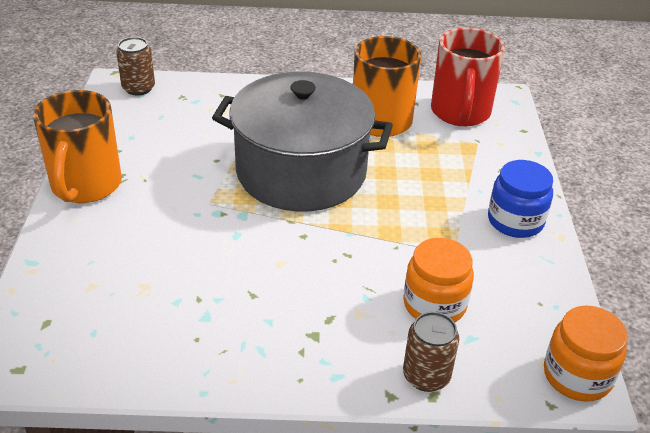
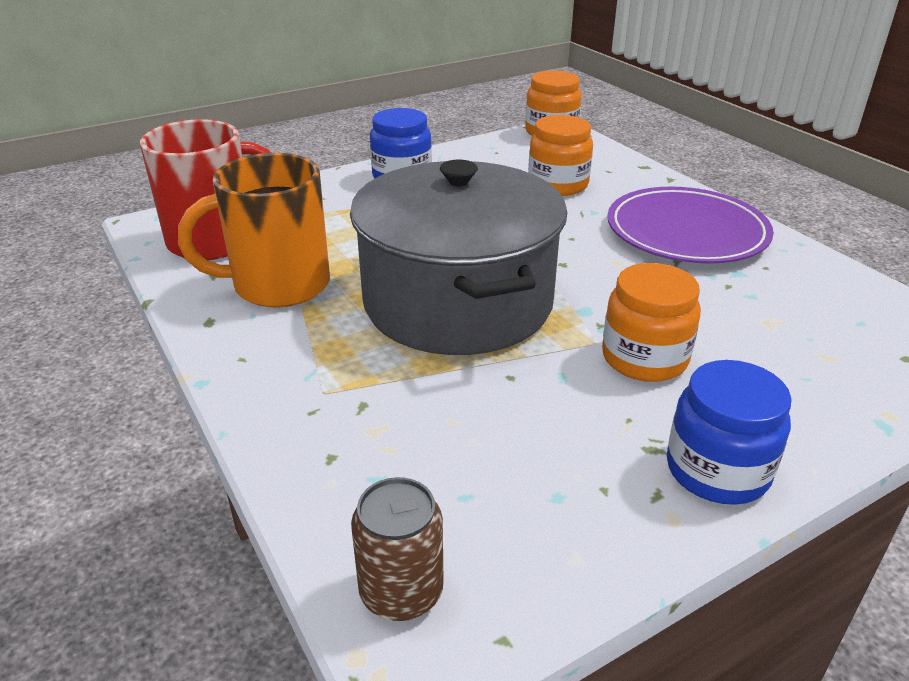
camera: 120 degrees left, 5 degrees down
orange mug [33,90,122,203] -> blue jar [667,360,792,505]
brown can [403,312,459,392] -> none
none -> orange jar [602,263,701,382]
none -> purple plate [607,187,774,264]

